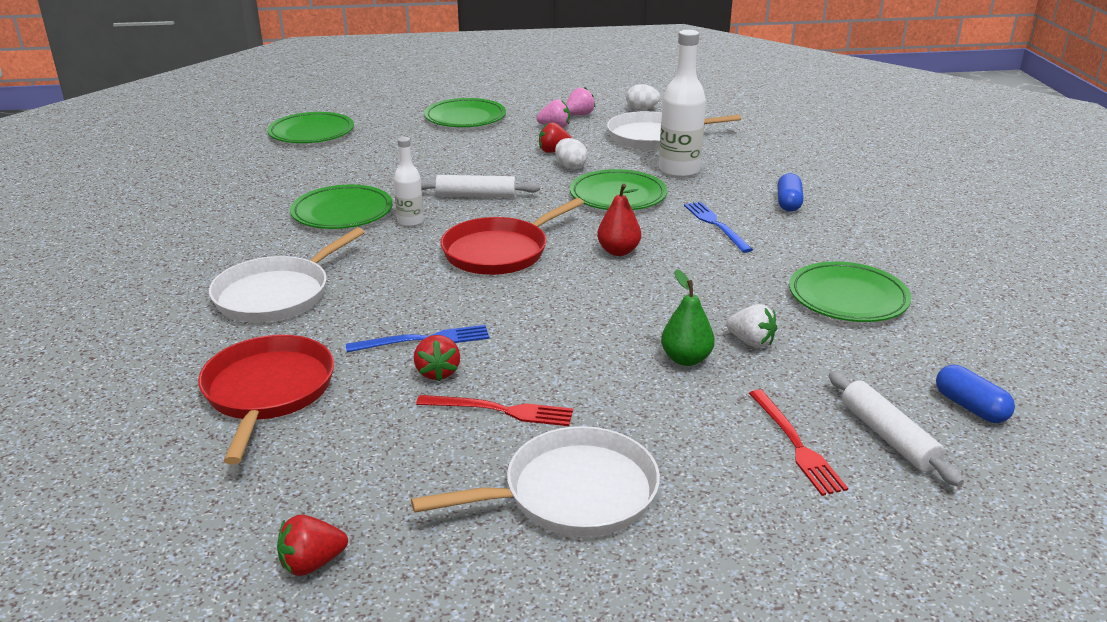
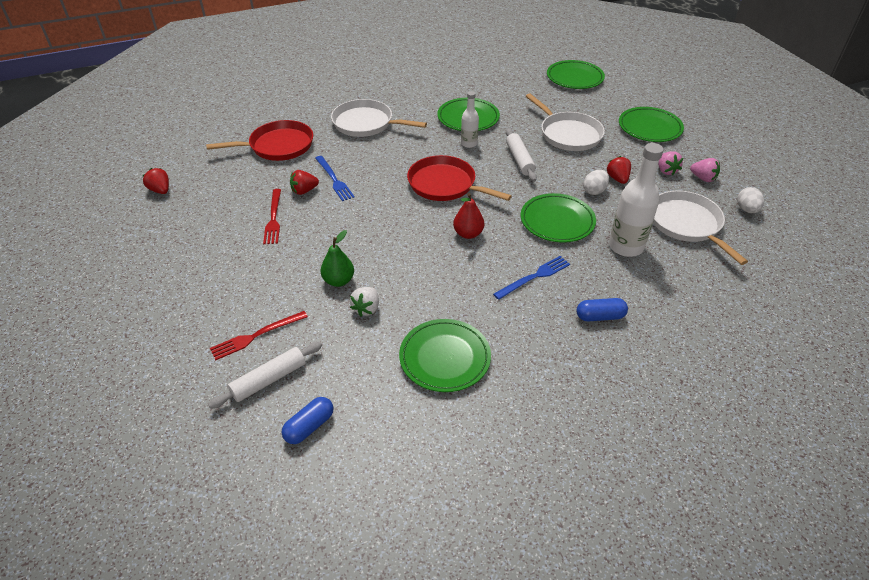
camera: 75 degrees right, 15 degrees up
white pan [411,426,660,537] -> white pan moved to [526,93,605,151]

